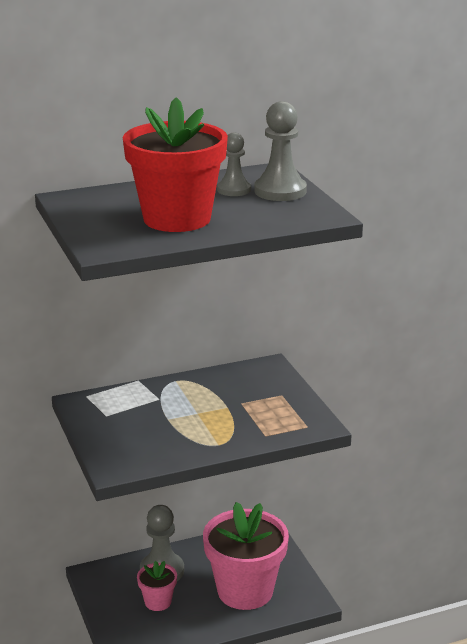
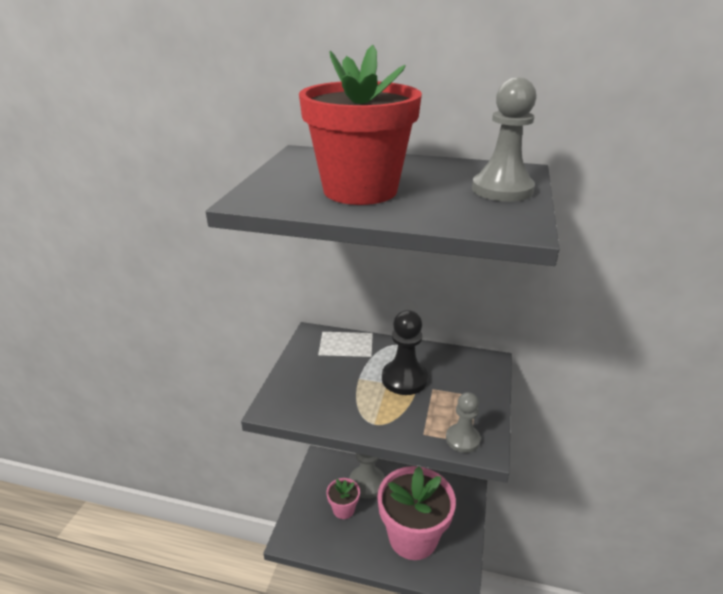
camera: 35 degrees right, 5 degrees up
grey pawn [217,133,251,196] -> grey pawn moved to [446,392,481,453]
none -> black pawn [382,310,428,395]

